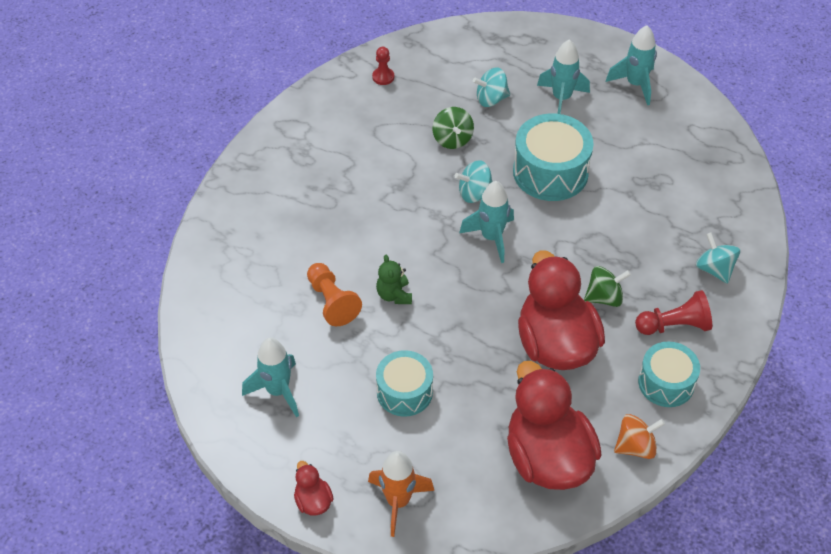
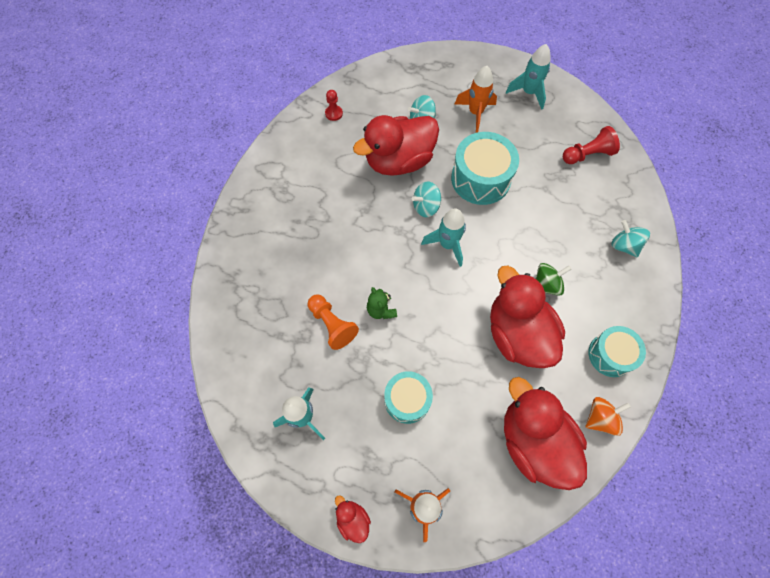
camera: 10 degrees left, 15 degrees up
green spinning top [433,107,474,149] -> red duck [353,115,439,176]
turquoise rocket [537,39,590,114] -> orange rocket [455,66,497,133]
red pawn [635,290,712,335] -> red pawn moved to [563,126,620,164]

